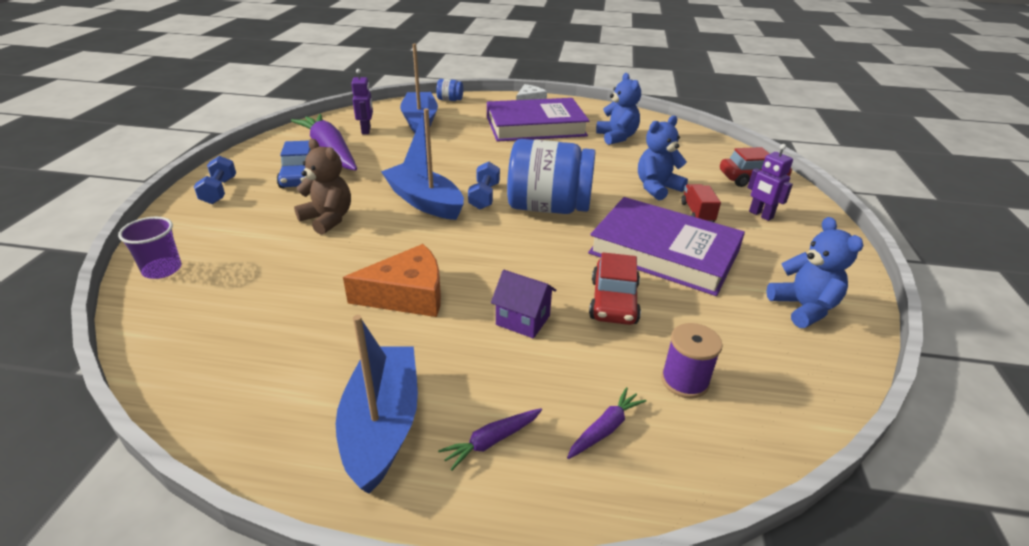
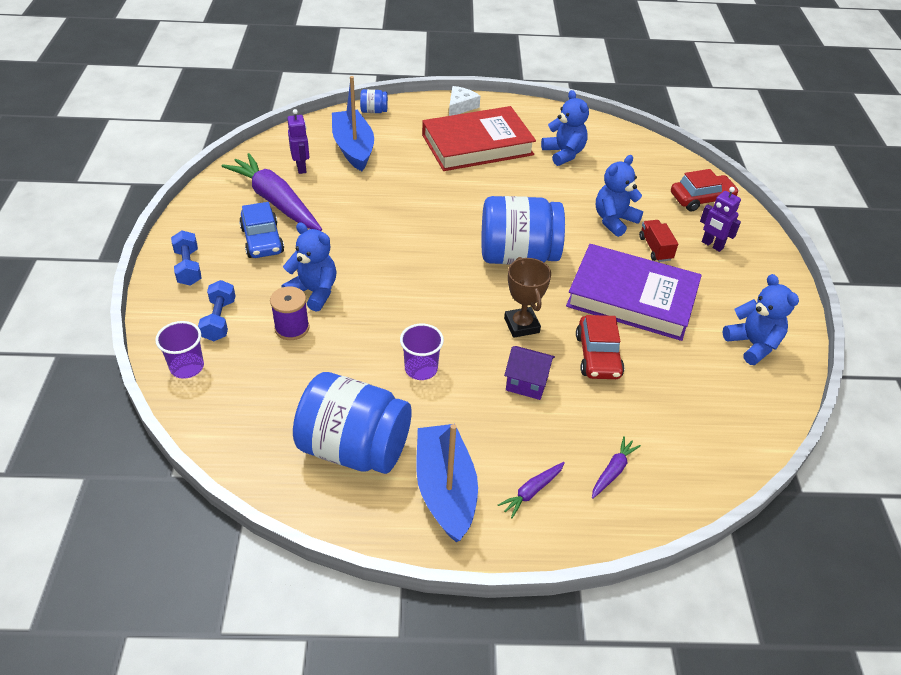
camera: 10 degrees left, 10 degrees up
brown teddy bear [294,139,351,235] -> blue teddy bear [281,223,337,312]
orange cheese [343,244,441,317] -> purple cup [400,323,444,380]
blue boat [381,108,464,220] -> none
blue dumbbell [468,162,500,209] -> blue dumbbell moved to [198,280,235,341]
purple book [487,98,589,142] -> red book [422,106,536,171]
purple spool [661,323,723,399] -> purple spool moved to [270,286,309,340]
none -> blue jar [293,372,412,474]
none -> brown trophy [504,257,551,338]

